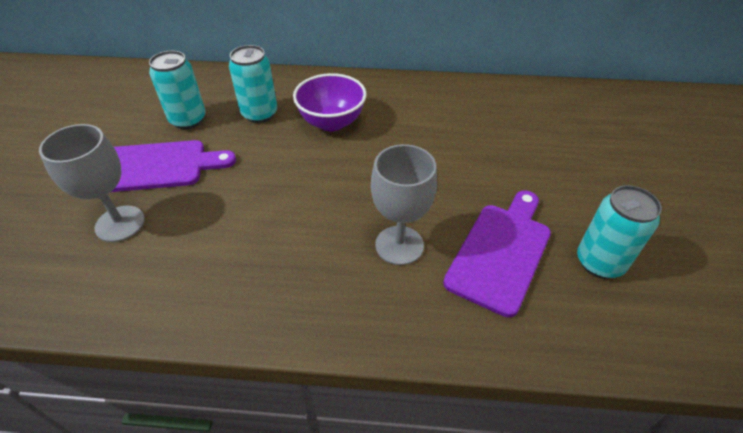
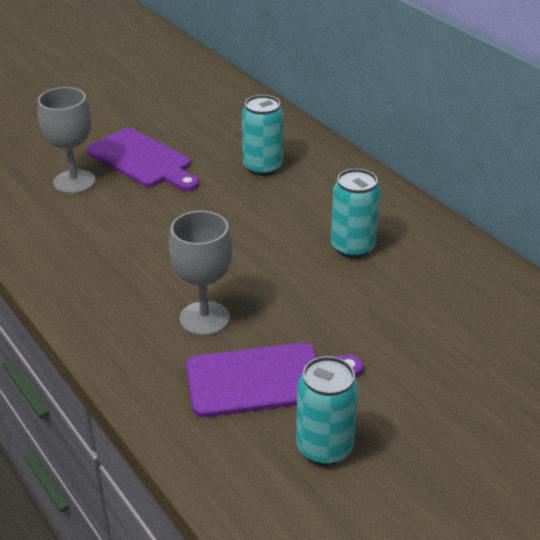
camera: 50 degrees right, 10 degrees down
turquoise can [149,51,206,129] -> turquoise can moved to [331,169,381,258]
purple bowl [293,73,367,131] -> none

